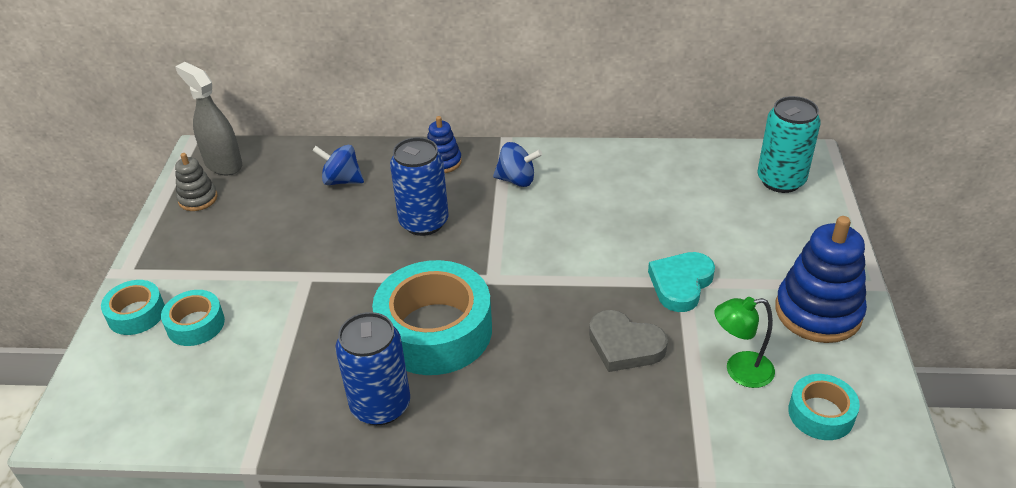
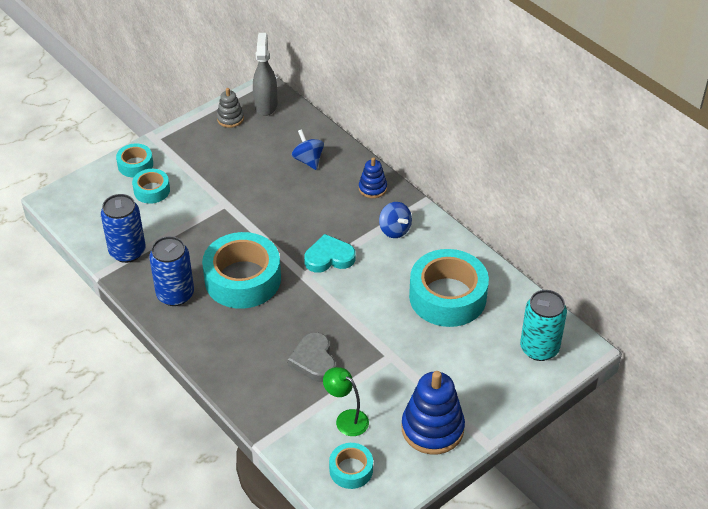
camera: 45 degrees right, 5 degrees up
blue can [390,137,448,236] -> blue can moved to [101,194,146,263]
turquoise heart [648,252,715,312] -> turquoise heart moved to [304,234,356,273]
none -> turquoise tape [409,249,489,327]

